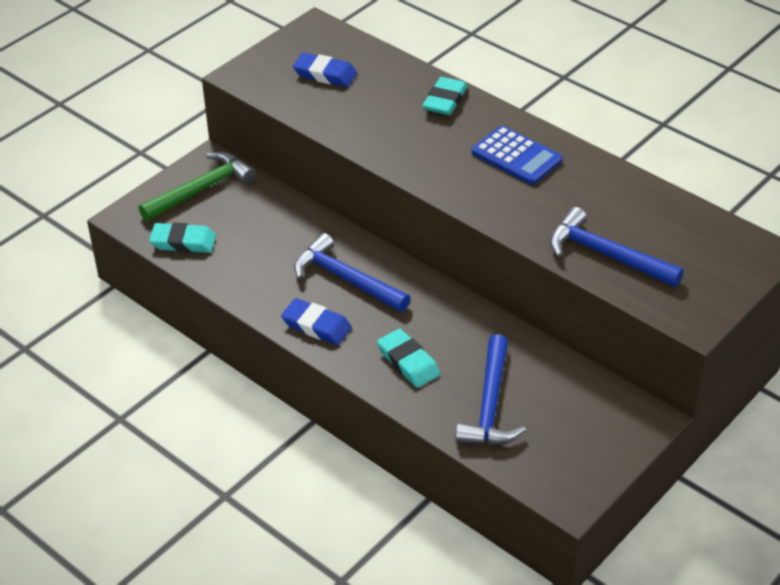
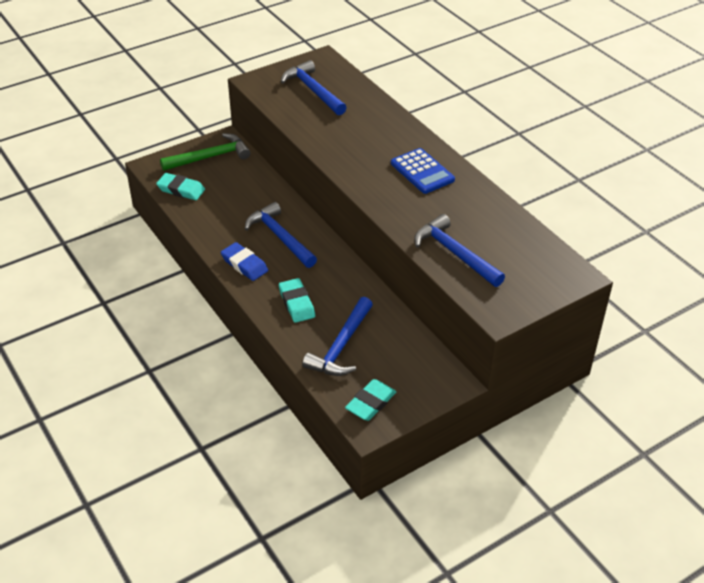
camera: 15 degrees right, 0 degrees up
blue eraser [293,53,357,87] -> blue hammer [281,60,347,115]
turquoise eraser [422,77,468,115] -> turquoise eraser moved to [345,379,396,421]

